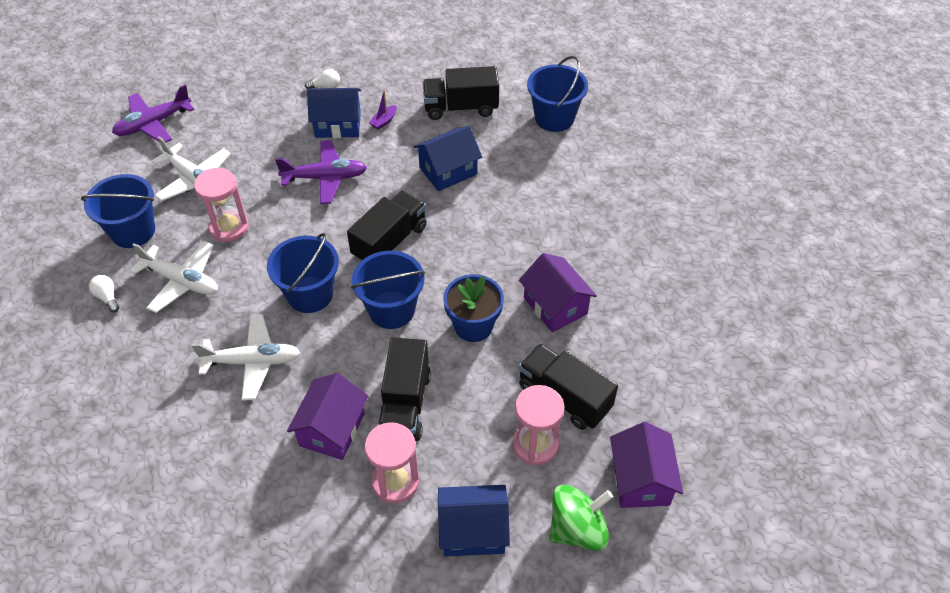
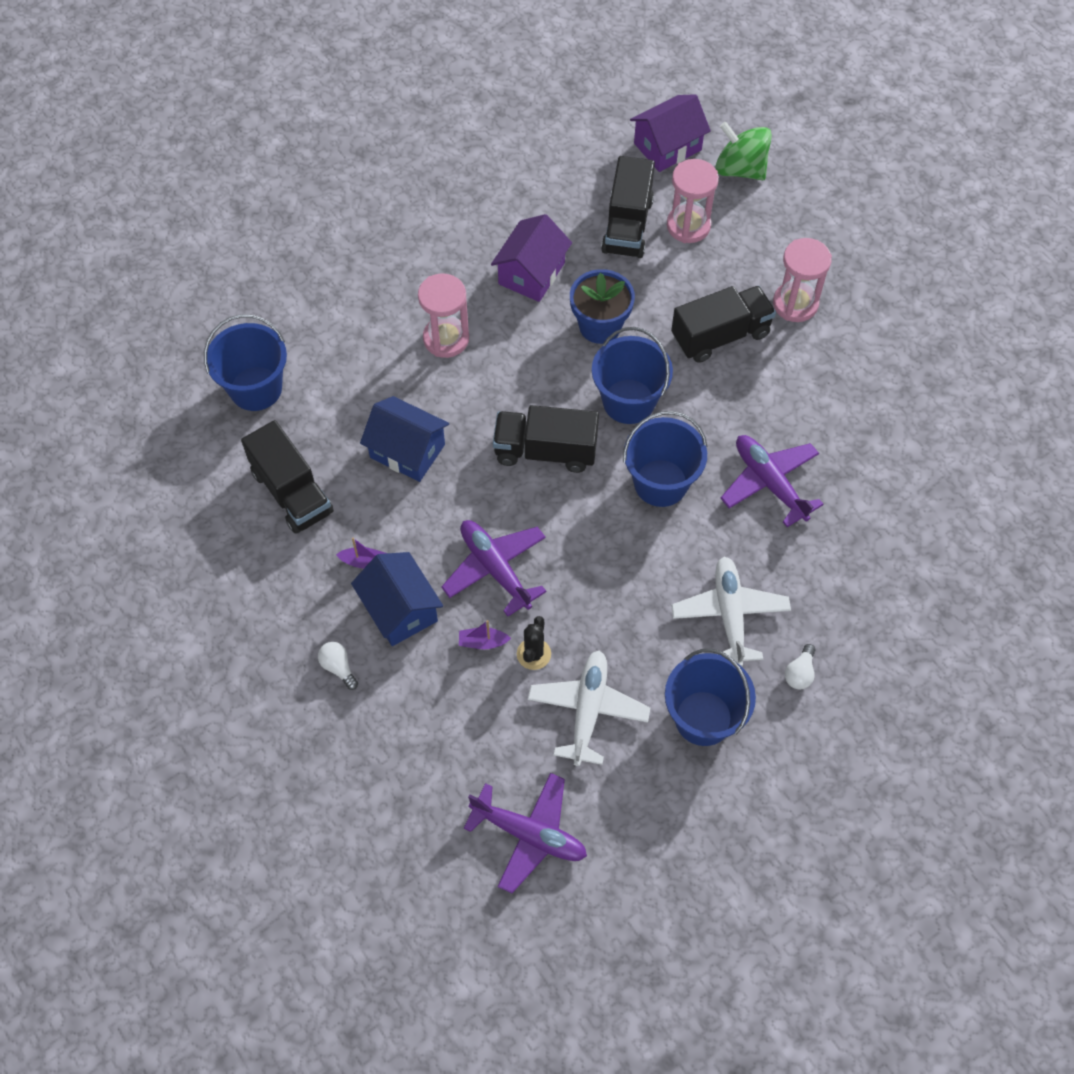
camera: 120 degrees left, 10 degrees up
white plane [192,314,301,401] -> purple plane [721,435,824,527]
pink hourglass [194,168,249,242] -> pink hourglass moved to [418,274,469,358]
purple house [287,373,369,460] -> none
blue house [438,485,510,556] -> none
none -> purple boat [459,620,511,649]
none -> black cactus [517,616,551,670]

